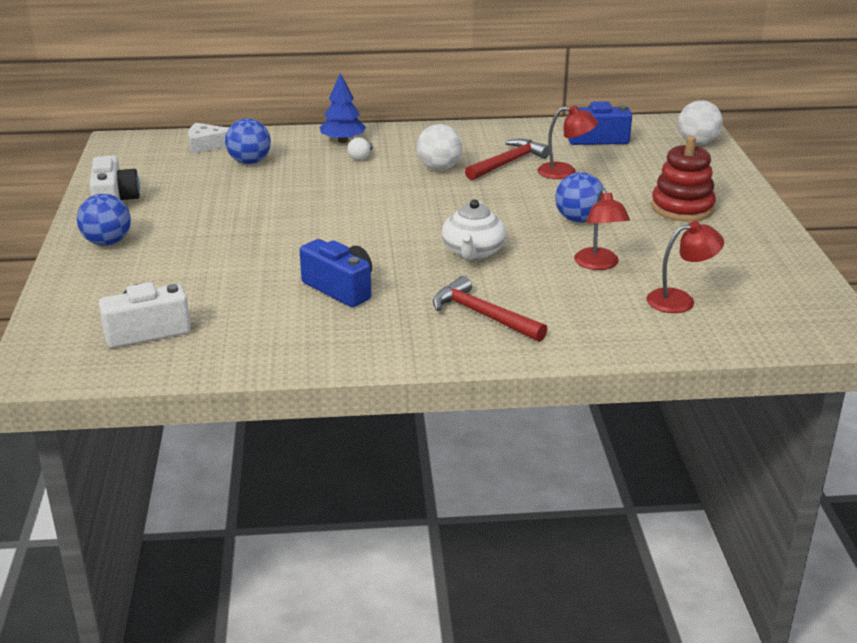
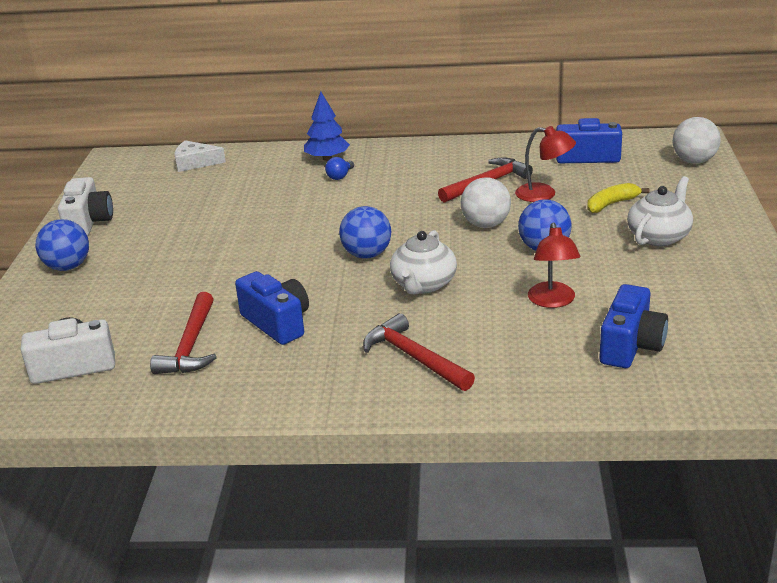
camera: 10 degrees right, 0 degrees up
blue ball [225,118,271,164] -> blue ball moved to [339,206,391,259]
white light bulb [348,138,373,160] -> blue light bulb [325,157,354,180]
white ball [417,124,462,170] -> white ball moved to [461,177,511,228]
red lamp [647,221,724,313] -> blue camera [599,284,668,368]
red stacking toy [651,136,716,222] -> white teapot [627,176,693,246]
none -> red hammer [150,292,217,374]
none -> yellow banana [587,183,650,213]

